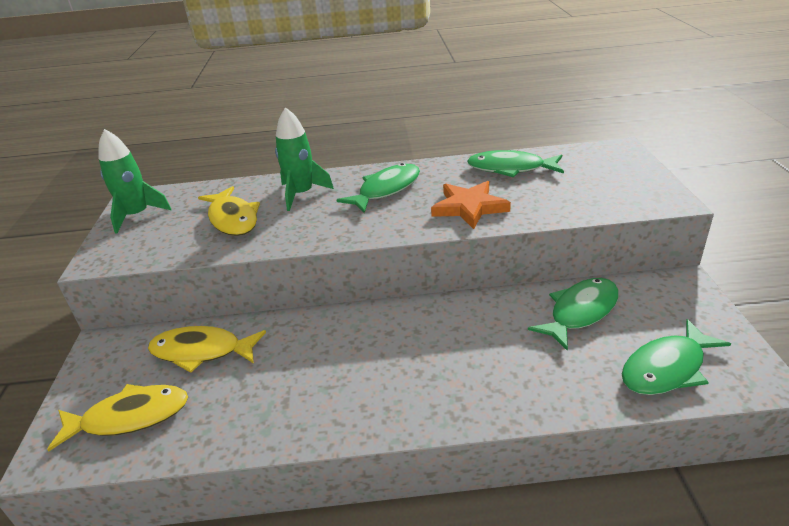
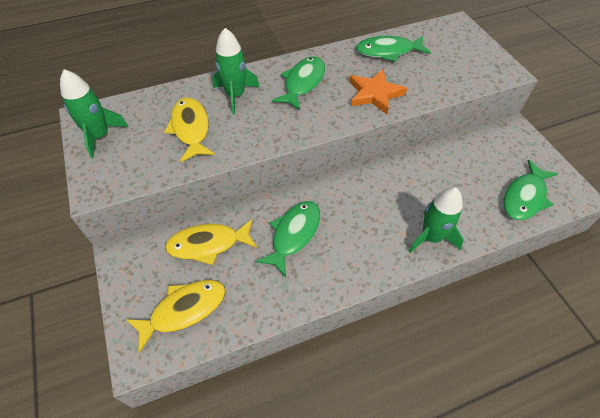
camera: 20 degrees left, 20 degrees up
yellow fish [198,186,260,236] -> yellow fish turned 150 degrees counterclockwise [164,98,215,162]
green fish [528,278,619,351] -> green fish moved to [255,201,320,277]
none -> green rocket [408,187,464,253]

